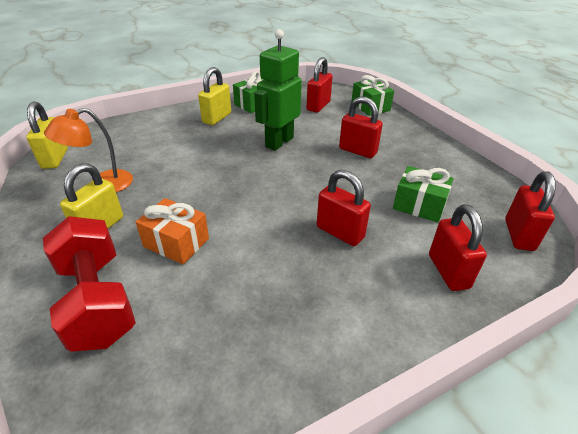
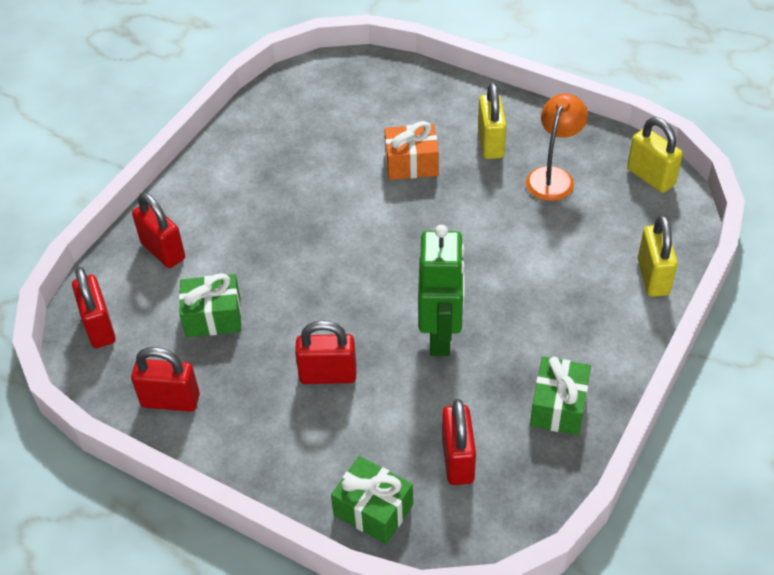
camera: 150 degrees right, 10 degrees up
red dumbbell [43,216,136,352] -> none
yellow padlock [198,67,231,125] -> yellow padlock moved to [638,215,678,297]
red padlock [317,170,371,246] -> red padlock moved to [131,347,200,412]

